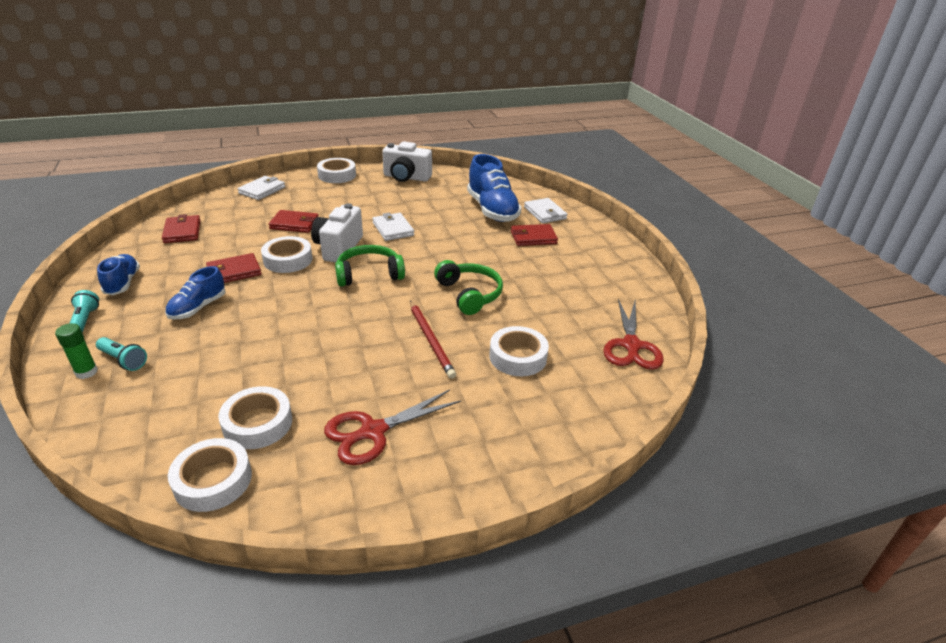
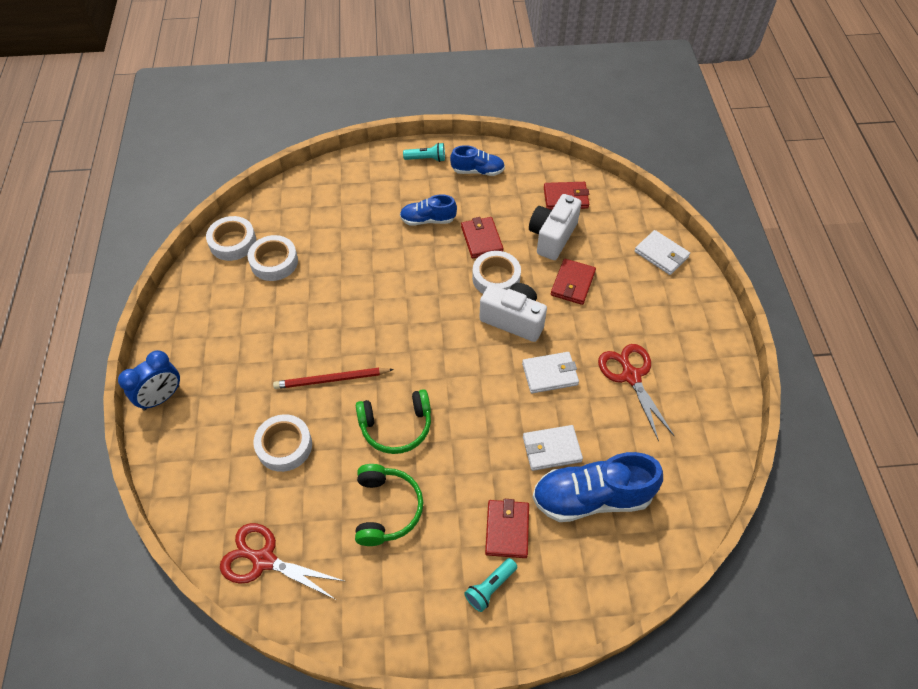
camera: 105 degrees right, 20 degrees up
green glue stick [55,323,98,379] -> none
turquoise flashlight [96,337,147,371] -> turquoise flashlight moved to [464,558,517,612]
blue shoe [165,266,226,320] -> blue shoe turned 45 degrees counterclockwise [400,194,457,226]
white tape [317,158,356,183] -> none
red scissors [324,389,461,465] -> red scissors moved to [598,344,675,442]
green headphones [335,245,405,287] -> green headphones moved to [355,464,423,546]
white camera [382,141,432,182] -> white camera moved to [529,194,582,260]
white wallet [524,198,568,223] -> white wallet moved to [523,425,583,471]
none -> blue clock [118,350,180,411]

